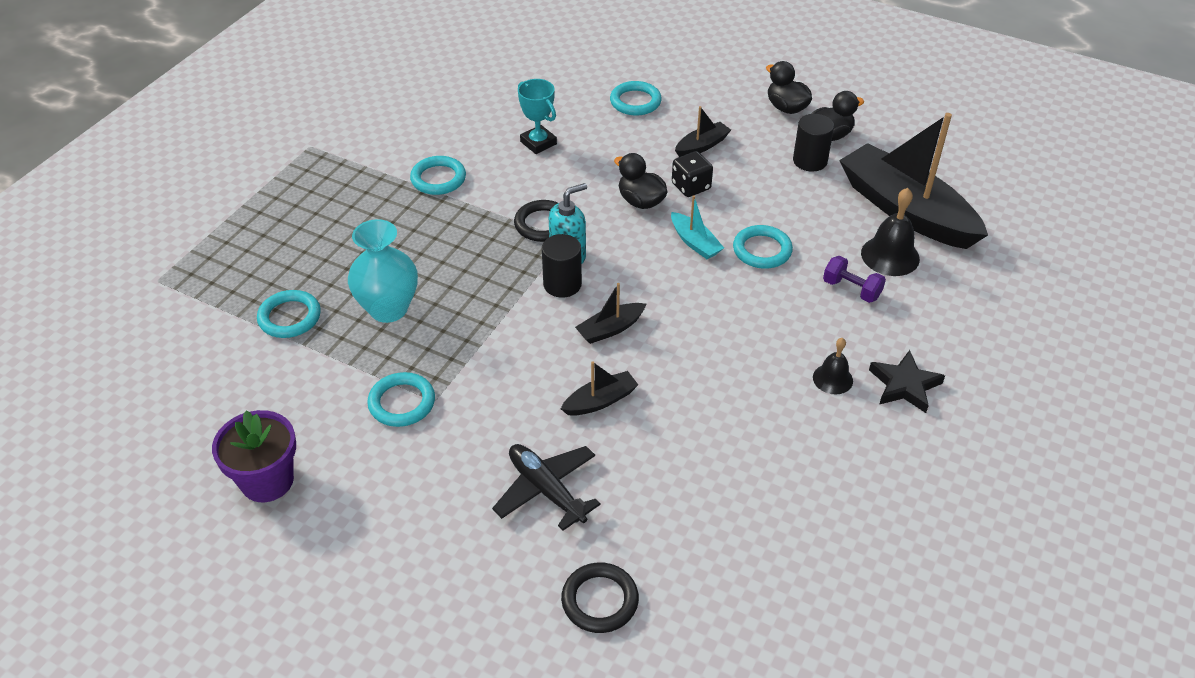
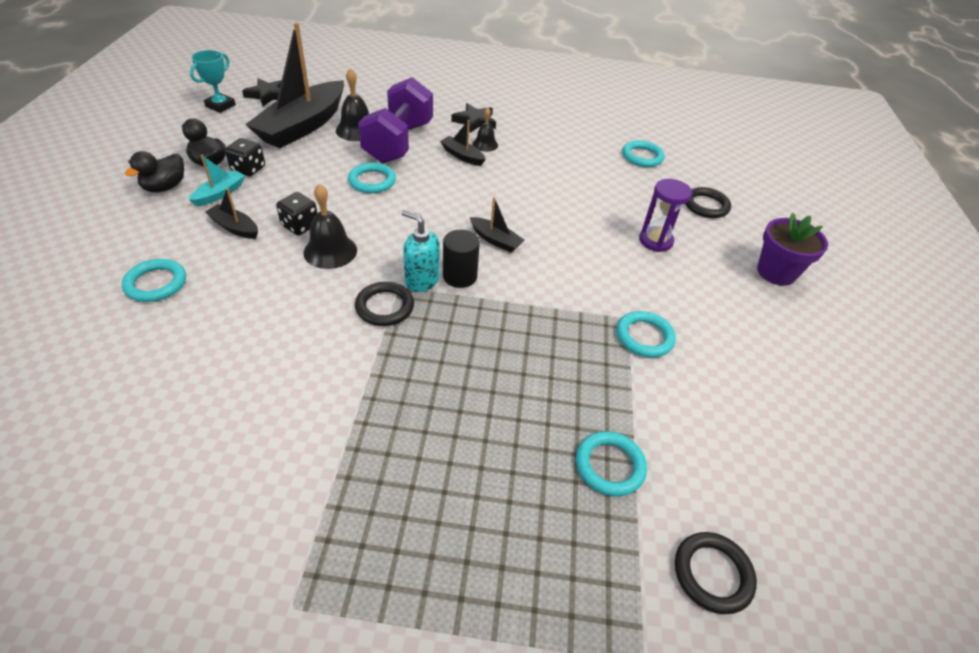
camera: 115 degrees left, 0 degrees up
purple flower pot [212,410,296,502] -> purple flower pot moved to [757,213,828,286]
turquoise vase [348,219,418,323] -> none
turquoise ring [410,156,466,195] -> turquoise ring moved to [622,140,665,167]
black plane [492,444,601,531] -> purple hourglass [639,179,692,252]
turquoise trophy [518,79,557,154] -> turquoise trophy moved to [190,50,236,113]
black boat [561,361,638,416] -> black boat moved to [440,120,486,166]
black duck [614,153,668,209] -> black bell [304,184,357,269]
turquoise boat [671,195,724,259] -> turquoise boat moved to [189,155,245,207]
black cylinder [793,114,834,172] -> black dice [225,138,265,176]
purple dumbbell [823,256,886,303] -> purple dumbbell [358,77,433,163], size x2.31
none -> black star [242,78,282,106]
none -> black ring [675,532,757,614]

